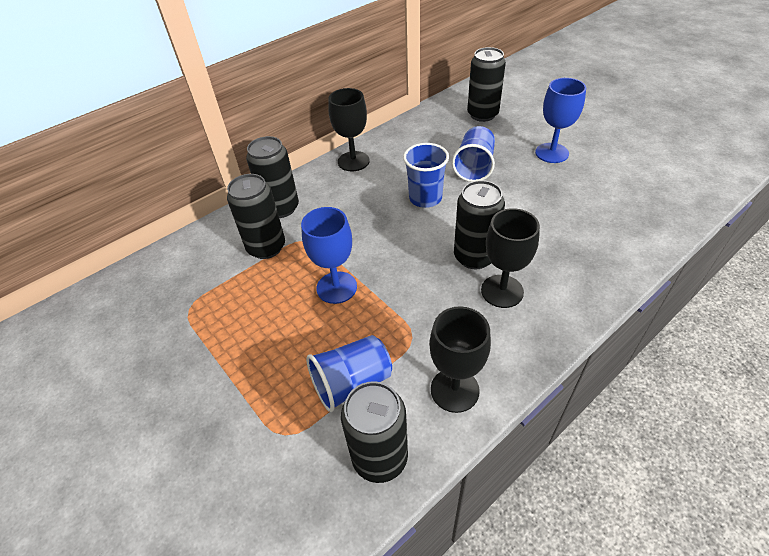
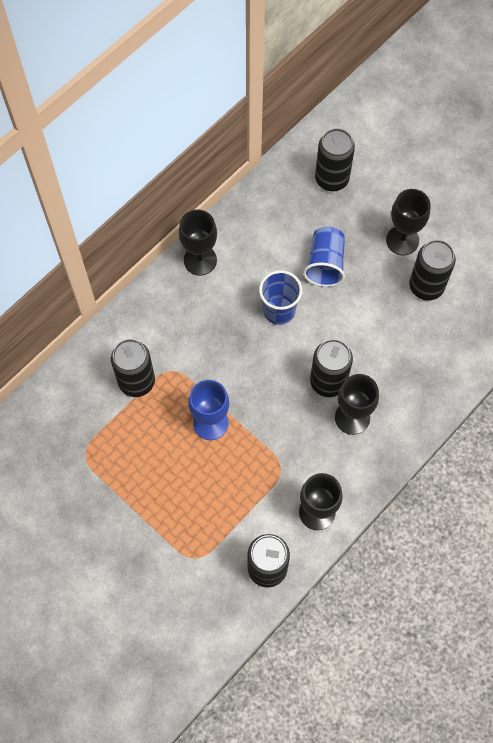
camera: 10 degrees left, 20 degrees up
black can [246,136,299,218] -> black can moved to [409,240,456,300]
blue cup [306,335,392,412] -> none
blue goblet [535,78,586,163] -> black goblet [386,189,431,255]

